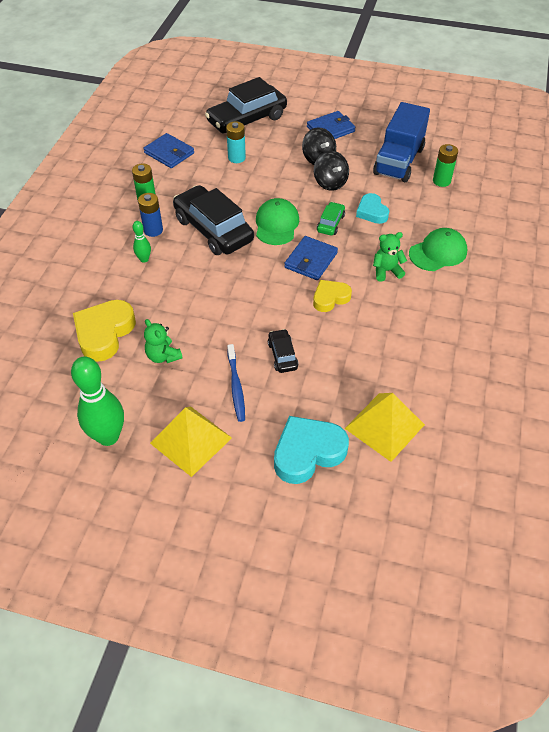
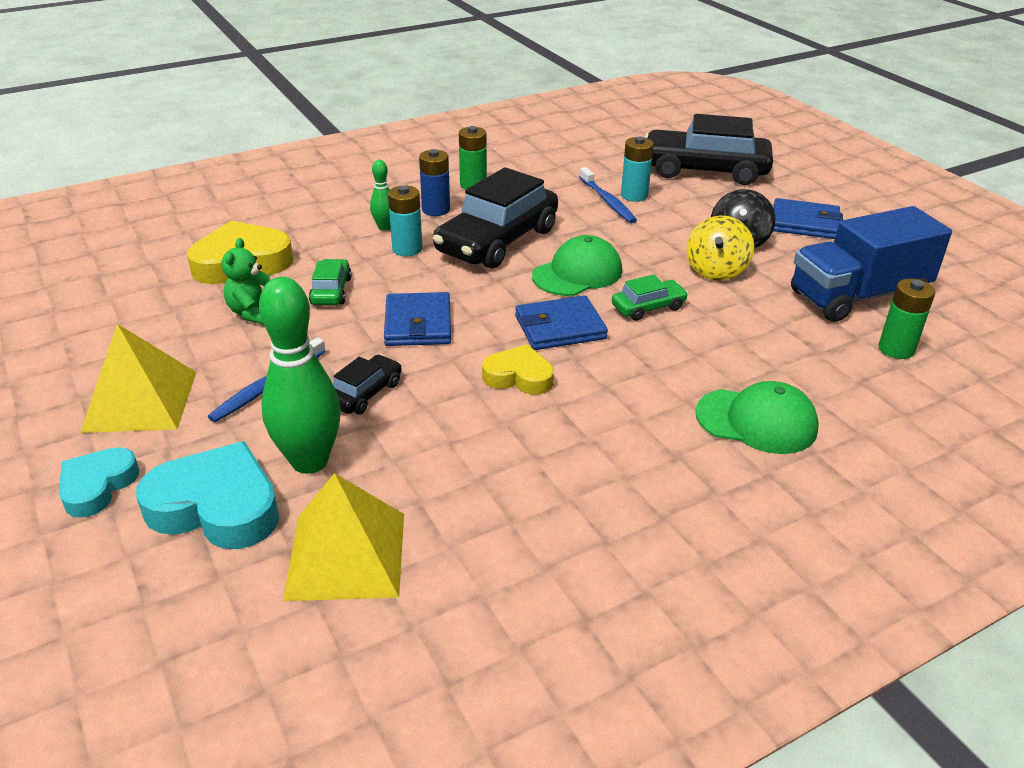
camera: 45 degrees right, 15 degrees down
green bowling pin [71,356,124,446] -> green bowling pin moved to [259,277,341,474]
blue wallet [143,133,194,168] -> blue wallet moved to [384,292,451,346]
black car [173,185,254,255] -> black car turned 150 degrees counterclockwise [433,167,558,269]
black spinning top [314,151,349,191] -> yellow spinning top [686,215,754,281]
turquoise heart [356,193,389,224] -> turquoise heart moved to [59,447,139,518]
green teddy bear [373,232,407,282] -> none
none -> green car [309,259,352,305]
none -> turquoise battery [388,185,422,256]
none -> blue toothbrush [579,167,637,223]

